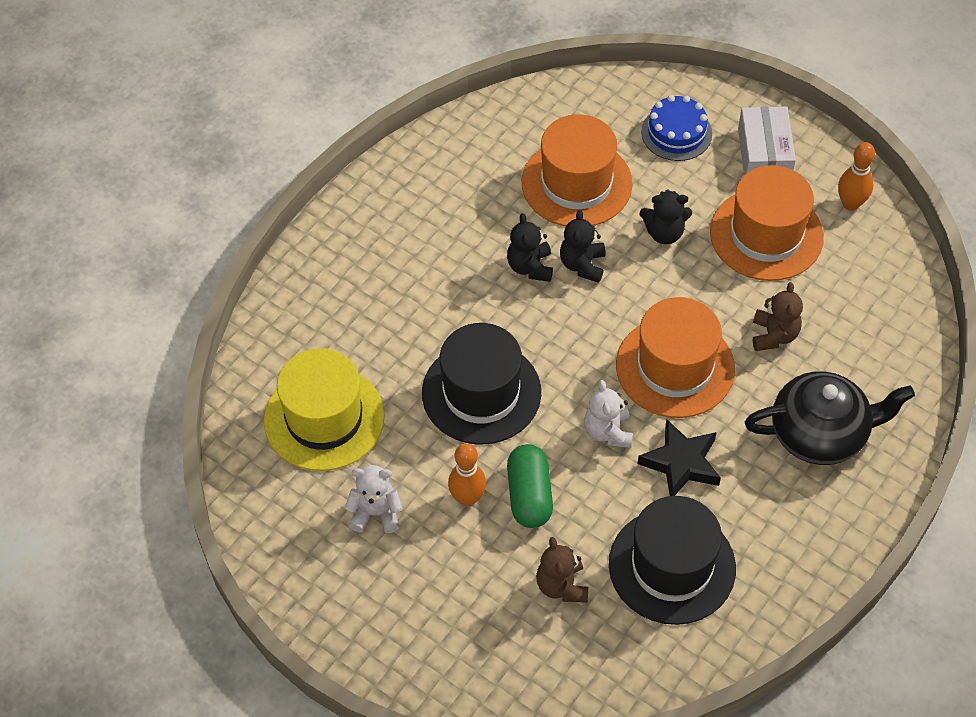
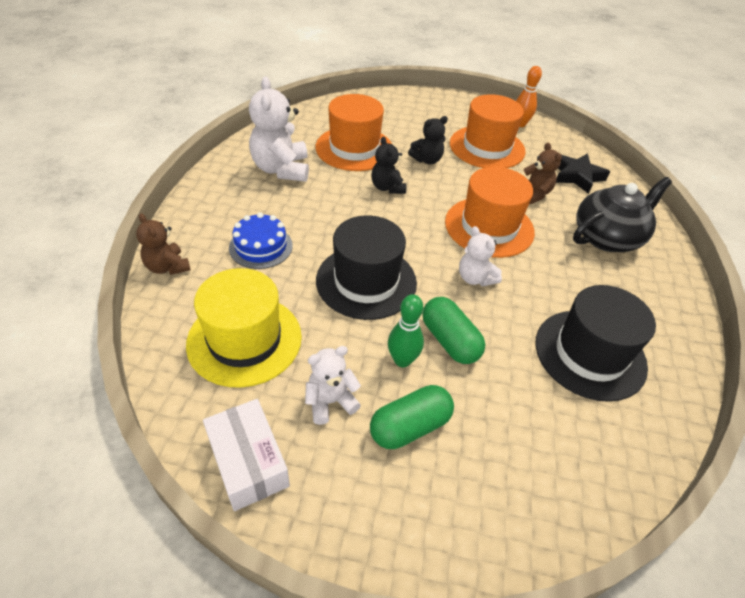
camera: 30 degrees left, 10 degrees down
orange bowling pin [448,443,486,506] -> green bowling pin [388,294,424,367]
black teddy bear [507,213,553,282] -> none
brown teddy bear [536,537,588,603] -> brown teddy bear moved to [136,213,191,275]
black star [637,419,721,496] -> black star moved to [556,153,610,194]
blue cake [641,95,712,161] -> blue cake moved to [229,212,293,269]
white box [738,106,796,175] -> white box moved to [203,399,290,511]
none -> white teddy bear [249,77,309,182]
none -> green capsule [370,385,454,449]

